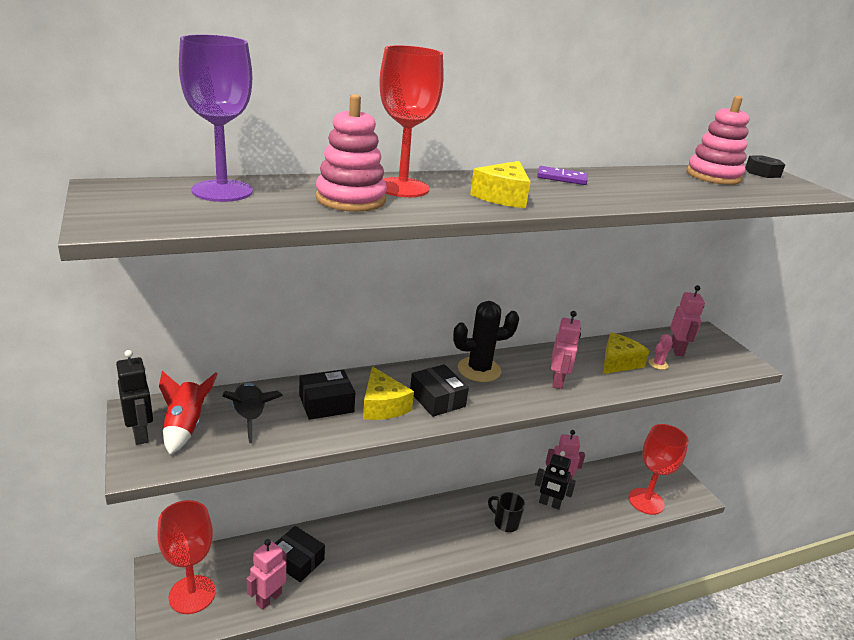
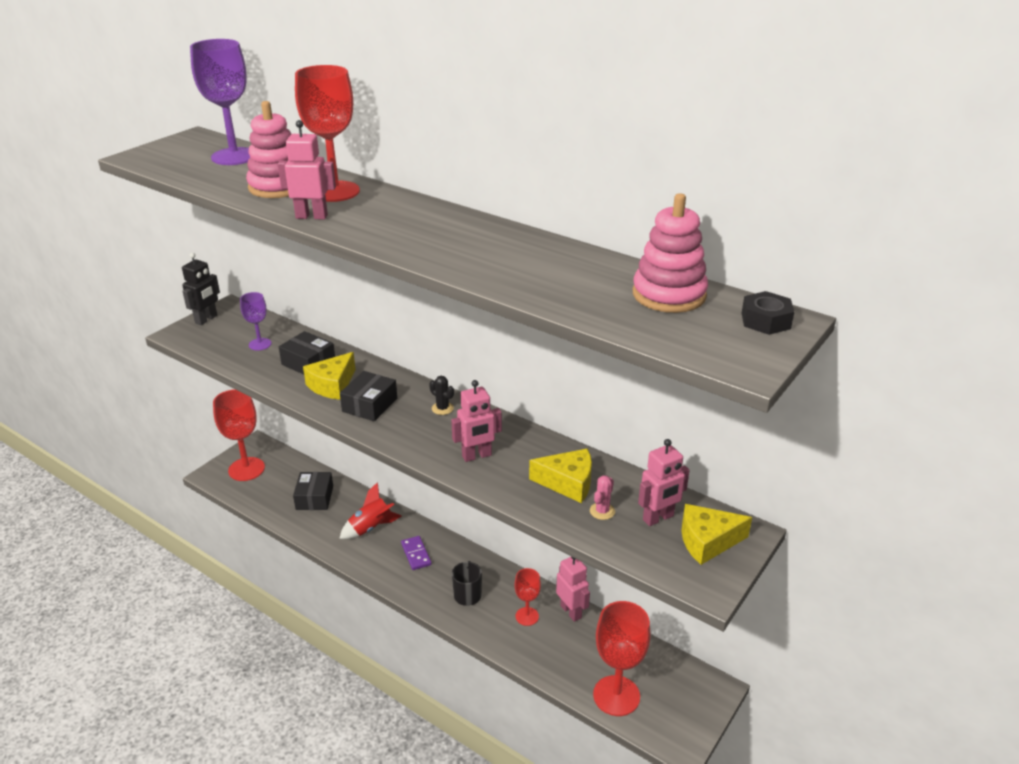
camera: 60 degrees right, 5 degrees up
red rocket [159,371,218,454] -> red rocket moved to [339,482,401,539]
black rocket [222,383,283,443] -> purple goblet [240,292,272,351]
pink robot [246,539,287,610] -> pink robot moved to [278,120,336,219]
black cactus [453,301,519,382] -> black cactus [429,376,454,415], size x0.48
yellow cheese [470,161,530,208] -> yellow cheese moved to [681,504,752,565]
black robot [535,451,576,510] -> red goblet [514,568,541,626]
purple domino [537,166,588,185] -> purple domino moved to [401,536,432,570]
pink cactus [648,334,673,370] -> pink cactus turned 75 degrees counterclockwise [590,475,615,520]

